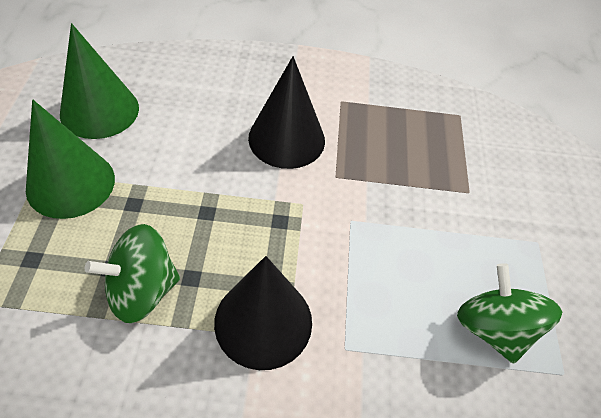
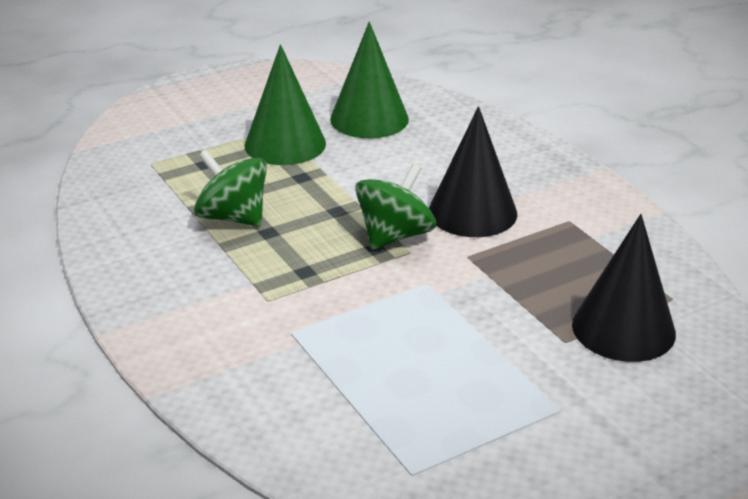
camera: 60 degrees right, 20 degrees down
black cone [214,256,312,370] -> black cone moved to [572,214,676,362]
green spinning top [457,263,562,364] -> green spinning top moved to [355,164,436,250]

